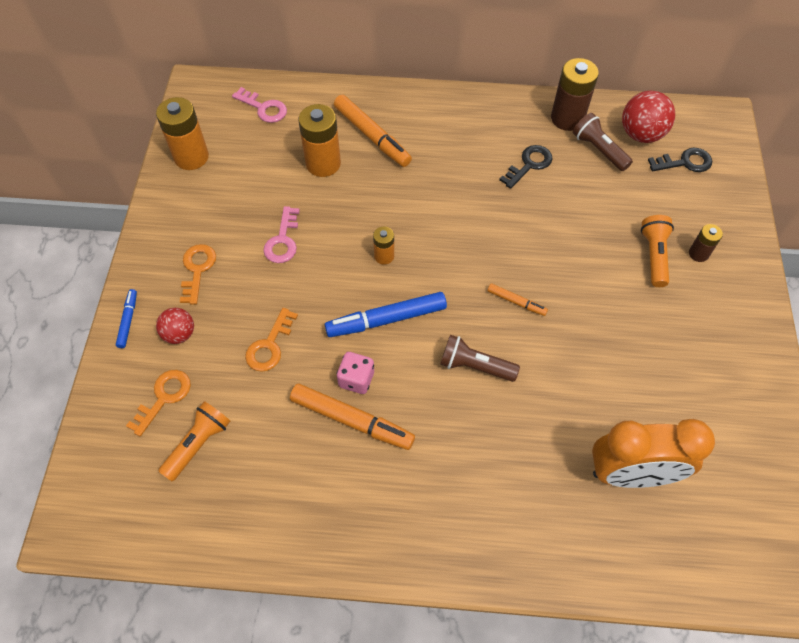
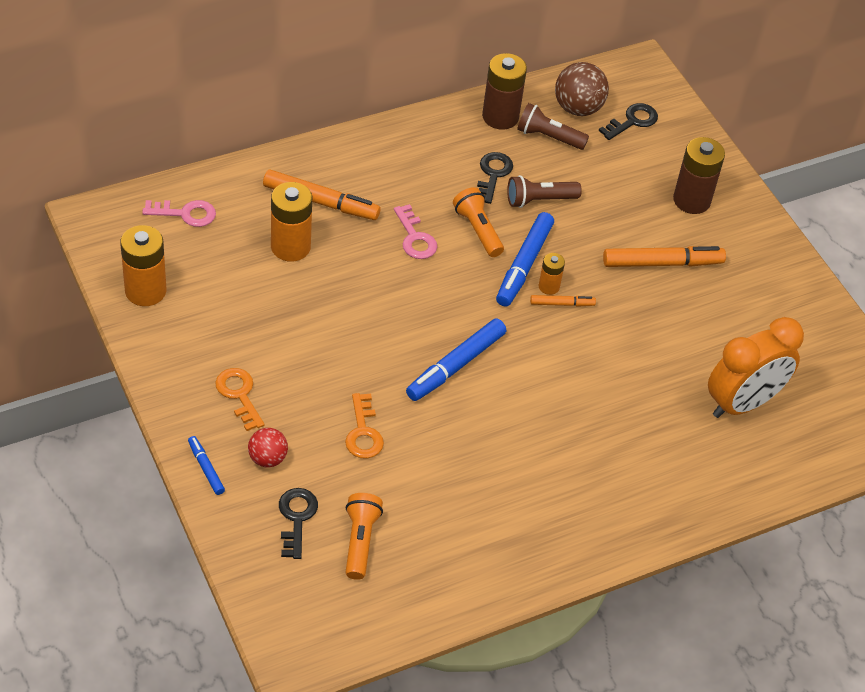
camera: 35 degrees left, 10 degrees down
orange key [126,370,191,437] -> black key [279,488,318,559]
pink key [263,206,300,263] -> pink key moved to [394,204,437,259]
orange marker [290,384,415,450] -> orange marker moved to [603,246,726,267]
pink dice [337,352,374,394] -> none
orange battery [373,227,394,265] -> orange battery moved to [539,253,565,295]
brown flashlight [440,335,520,382] -> brown flashlight moved to [507,175,582,208]
red ball [622,91,675,143] -> brown ball [555,62,609,116]
orange flashlight [641,215,674,287] -> orange flashlight moved to [453,187,504,257]
brown battery [689,224,723,262] -> brown battery [673,137,725,214], size x1.87
none -> blue marker [496,212,554,307]

